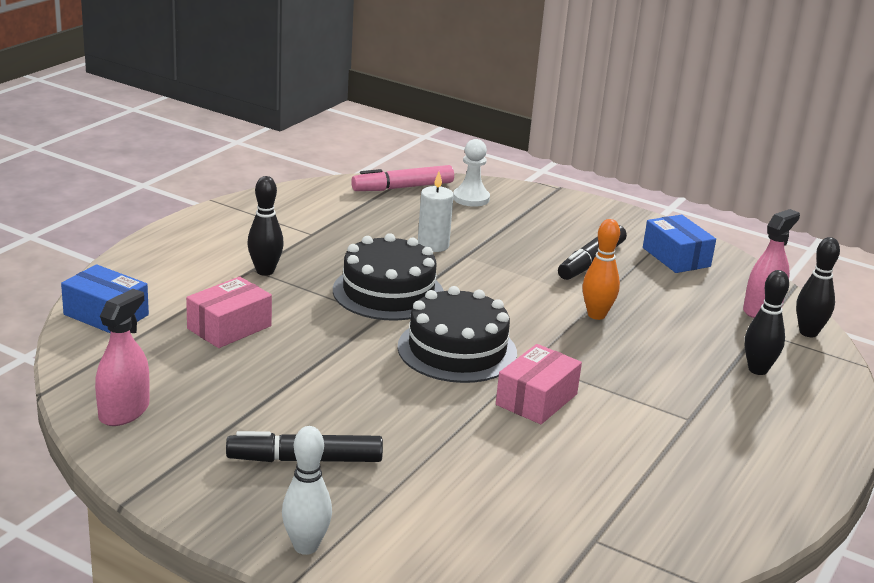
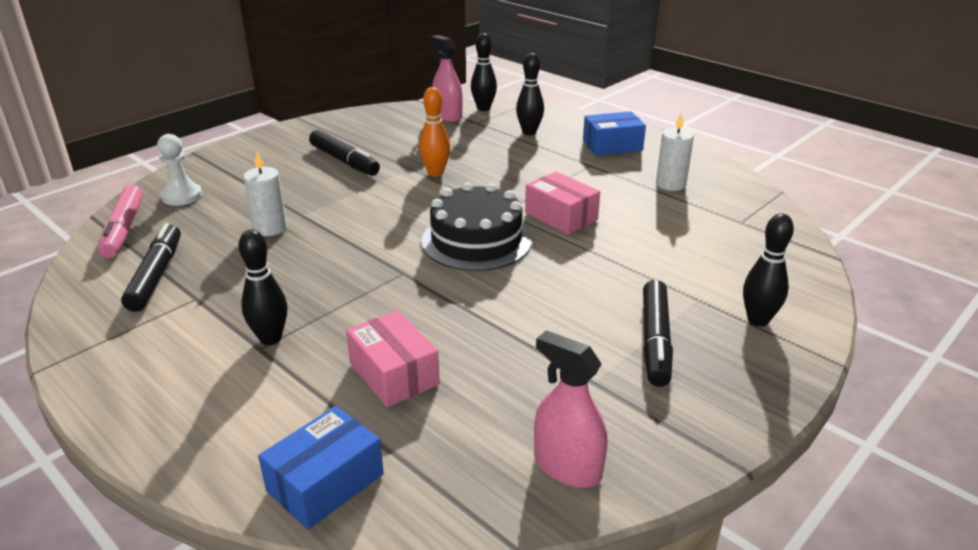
camera: 75 degrees left, 5 degrees up
white bowling pin [282,426,332,555] -> none
black cake [333,233,444,321] -> none
blue box [643,215,716,273] -> blue box moved to [583,111,646,156]
none -> black marker [121,223,181,312]
none -> white candle [656,113,694,191]
none -> black bowling pin [743,213,794,327]

